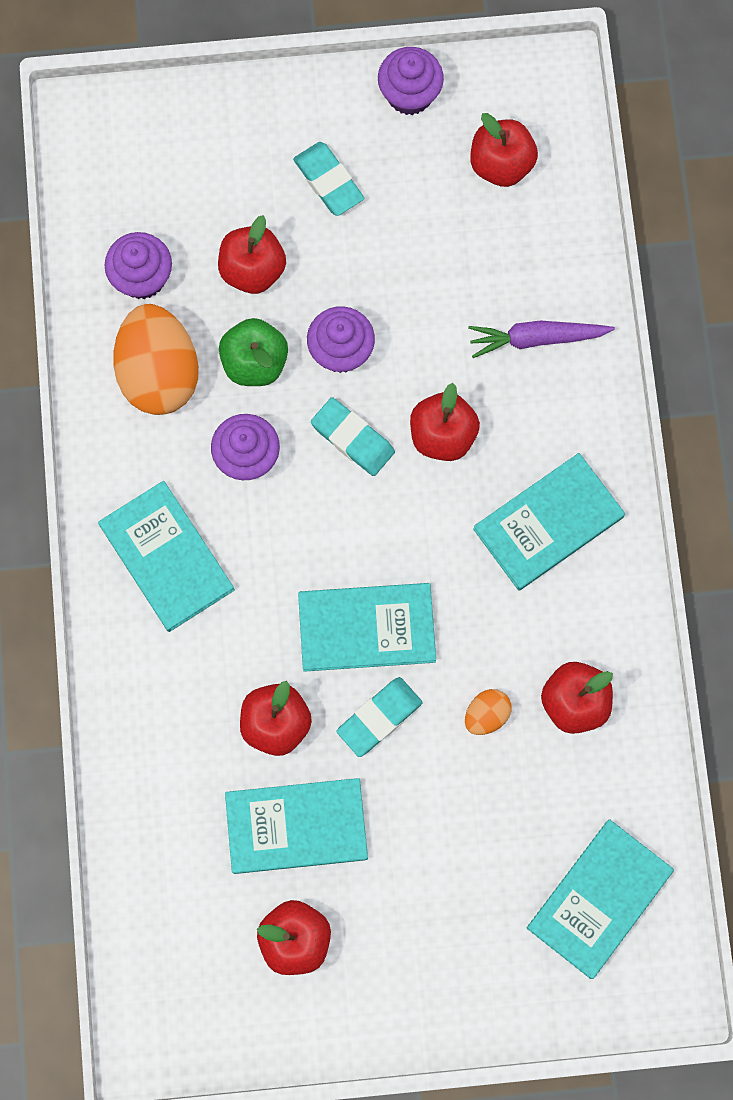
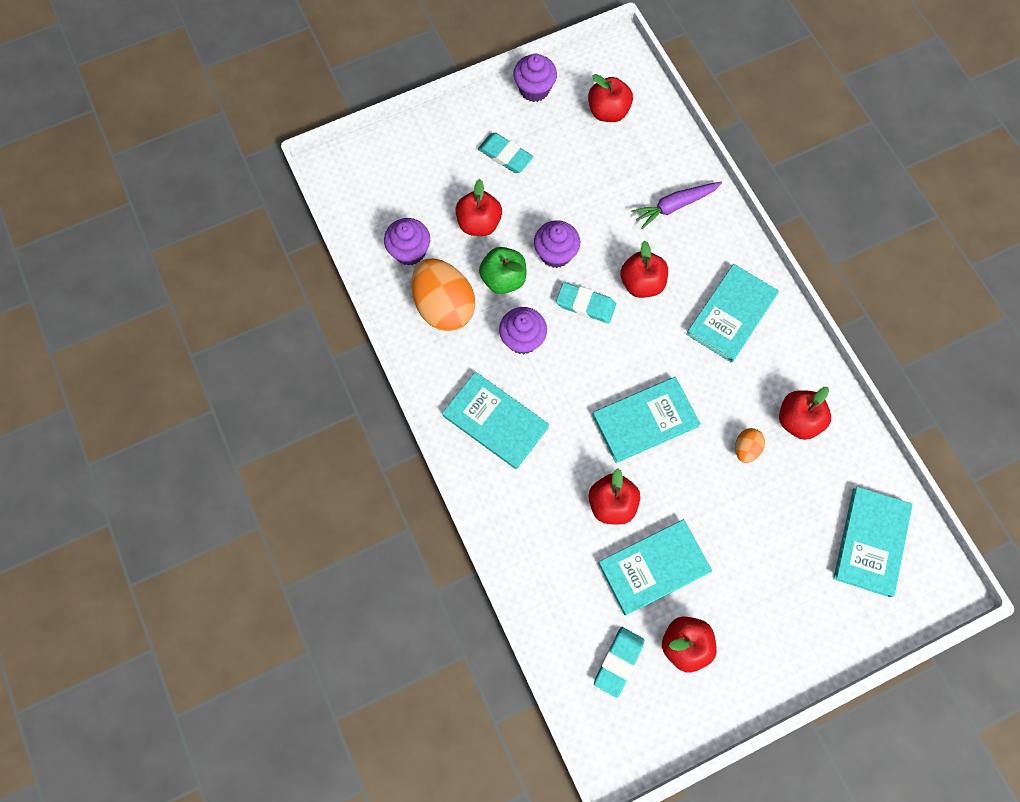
camera: 20 degrees left, 5 degrees down
turquoise eraser [336,677,422,757] -> turquoise eraser moved to [594,627,644,698]

